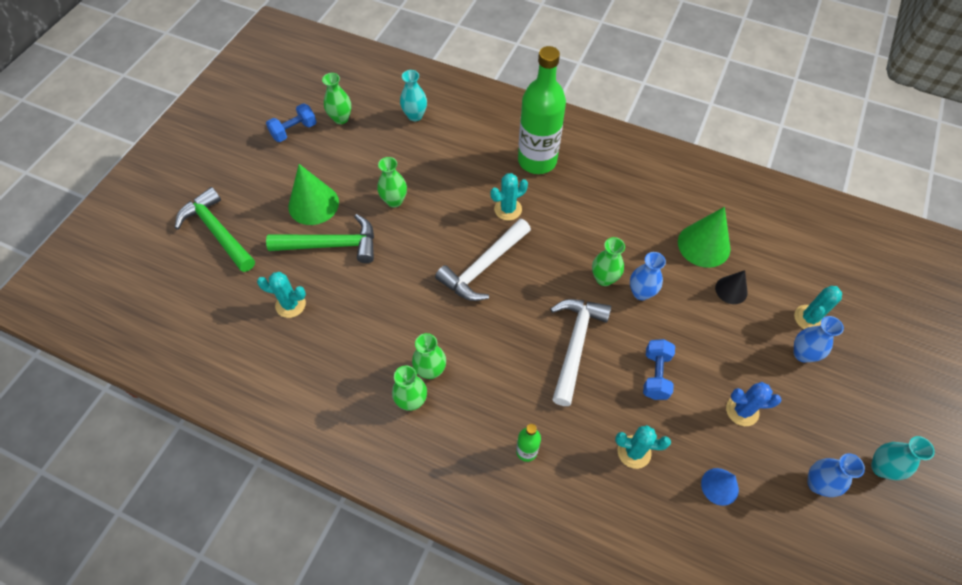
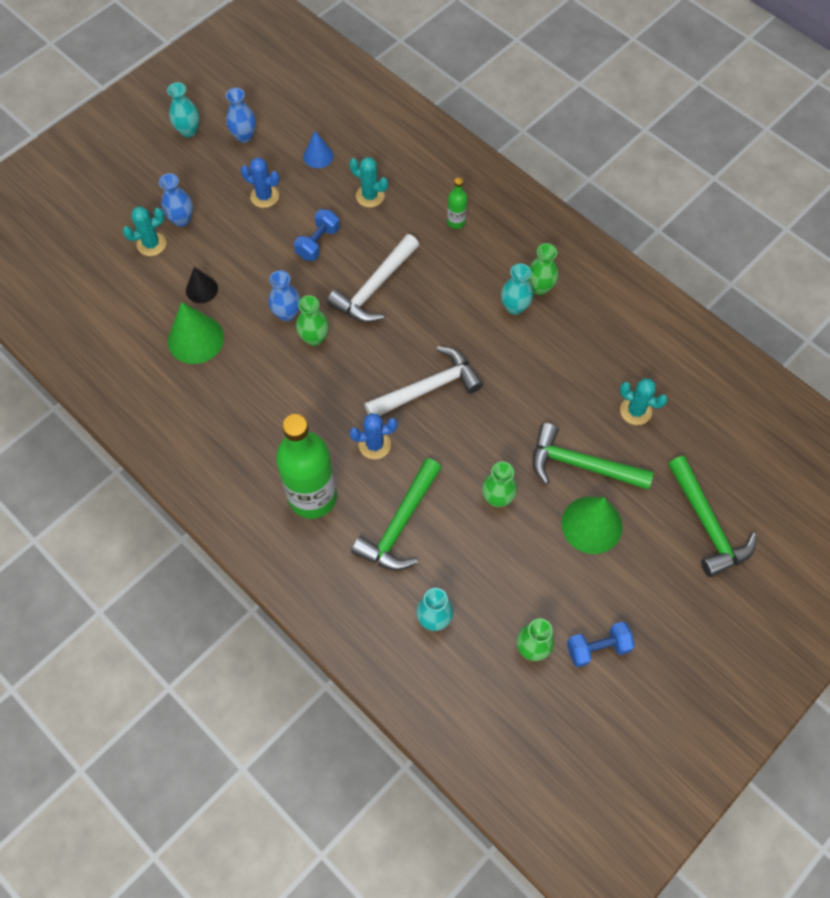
camera: 160 degrees left, 5 degrees up
green vase [412,333,446,379] -> turquoise vase [501,264,533,315]
turquoise cactus [490,173,528,221] -> blue cactus [349,413,398,459]
none -> green hammer [351,458,442,571]

